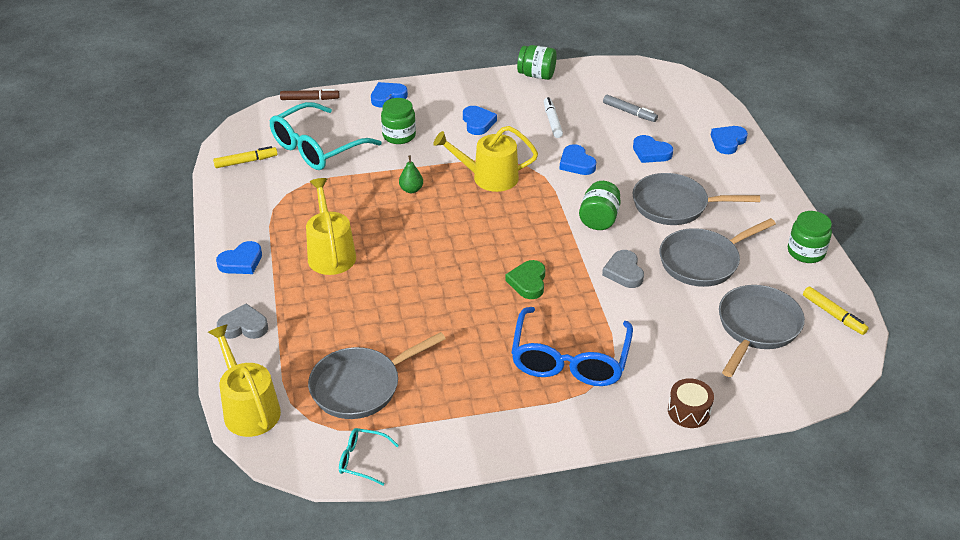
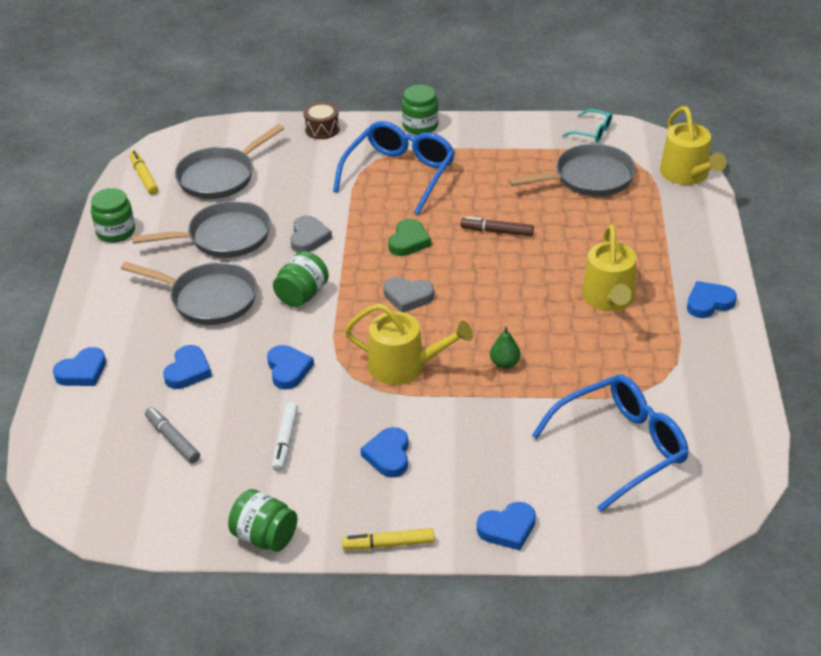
camera: 165 degrees left, 0 degrees up
yellow marker [213,146,278,168] -> yellow marker moved to [342,528,434,550]
grey heart [217,303,268,339] -> grey heart moved to [383,277,434,312]
turquoise glasses [270,102,382,170] -> blue glasses [532,375,689,512]
brown marker [280,89,340,100] -> brown marker moved to [460,217,534,236]
green jar [381,98,416,144] -> green jar moved to [402,85,439,135]
blue heart [633,135,673,163] -> blue heart turned 60 degrees clockwise [163,345,212,389]

